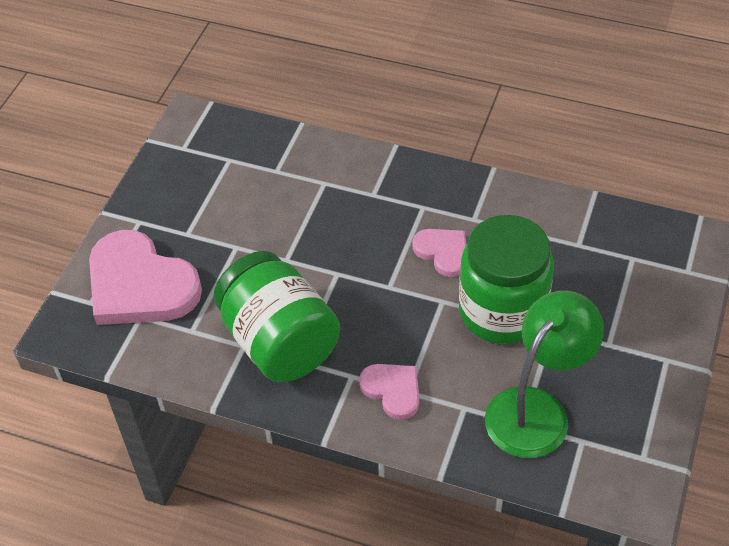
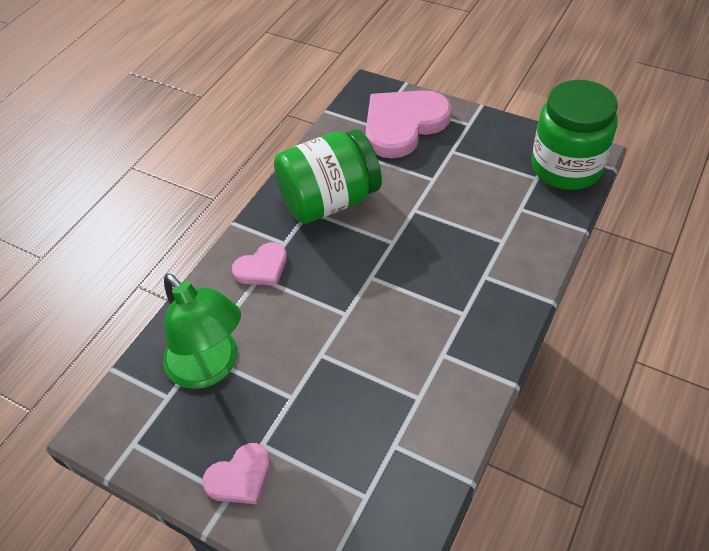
camera: 100 degrees right, 0 degrees up
pink heart [412,229,467,277] -> pink heart moved to [202,443,271,504]
green jar [459,215,554,344] -> green jar moved to [532,80,618,190]

